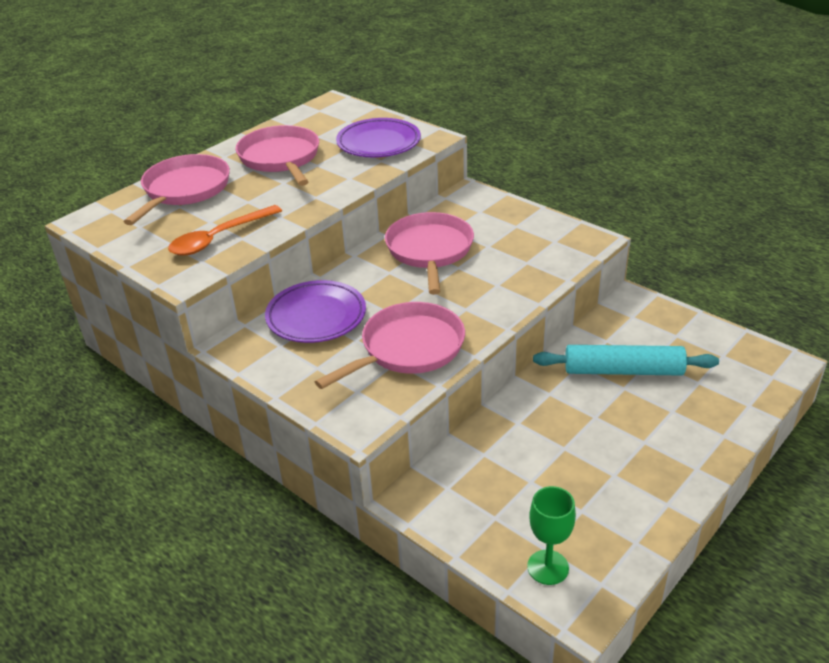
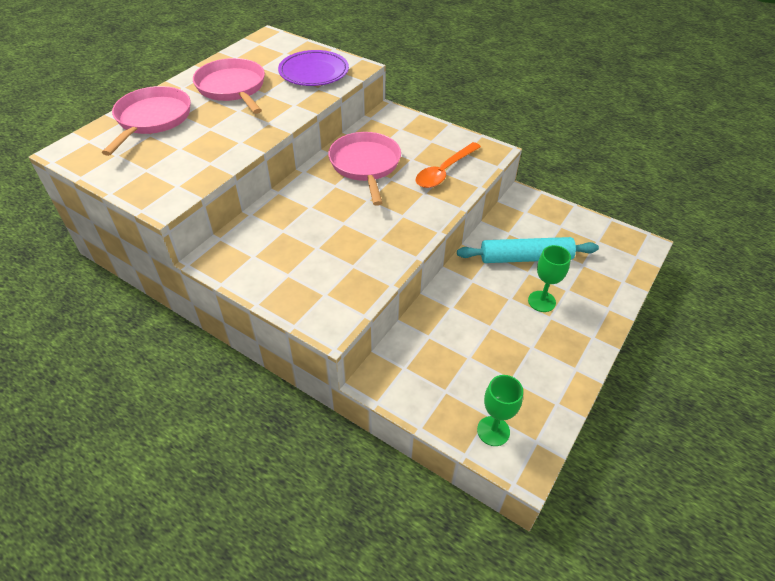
camera: 10 degrees left, 10 degrees up
orange spoon [168,205,282,256] -> orange spoon moved to [416,142,481,188]
purple plate [265,280,366,343] -> none
pink pan [315,302,465,389] -> none
none -> green goblet [528,245,571,312]

